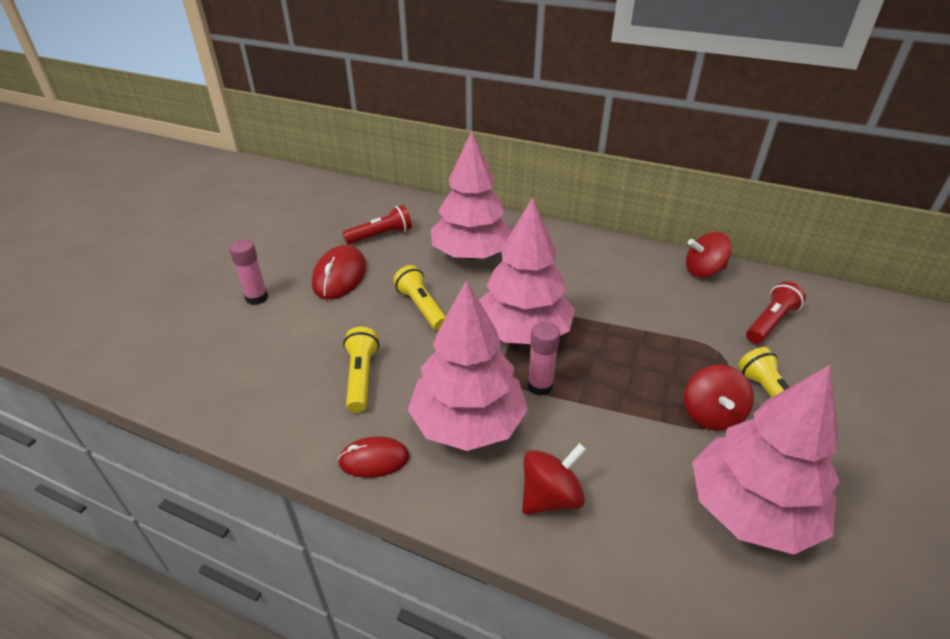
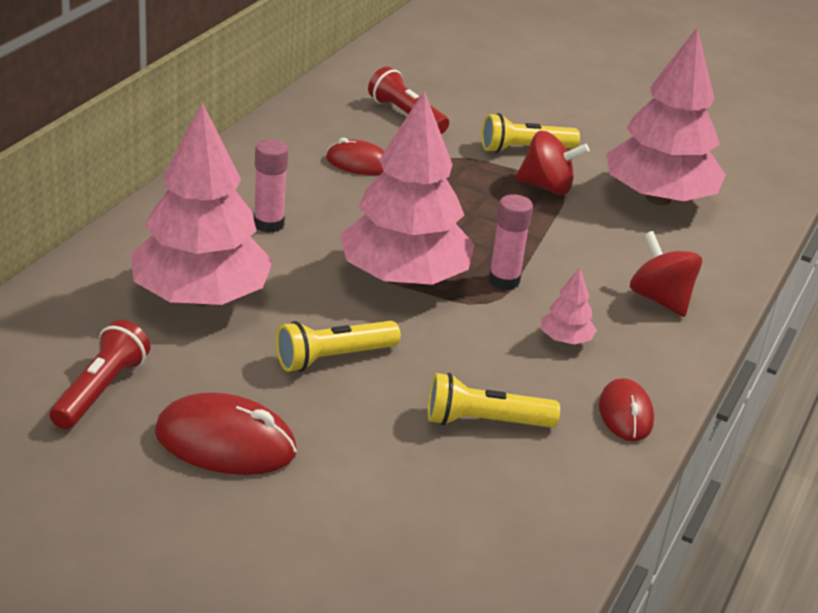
camera: 90 degrees left, 5 degrees down
pink glue stick [229,239,268,305] -> pink glue stick moved to [254,139,288,233]
red flashlight [342,205,412,244] -> red flashlight turned 45 degrees clockwise [50,320,151,429]
pink tree [408,280,528,451] -> pink tree [541,268,597,344], size x0.40
red spinning top [686,232,732,278] -> none
none -> red mouse [326,138,384,175]

